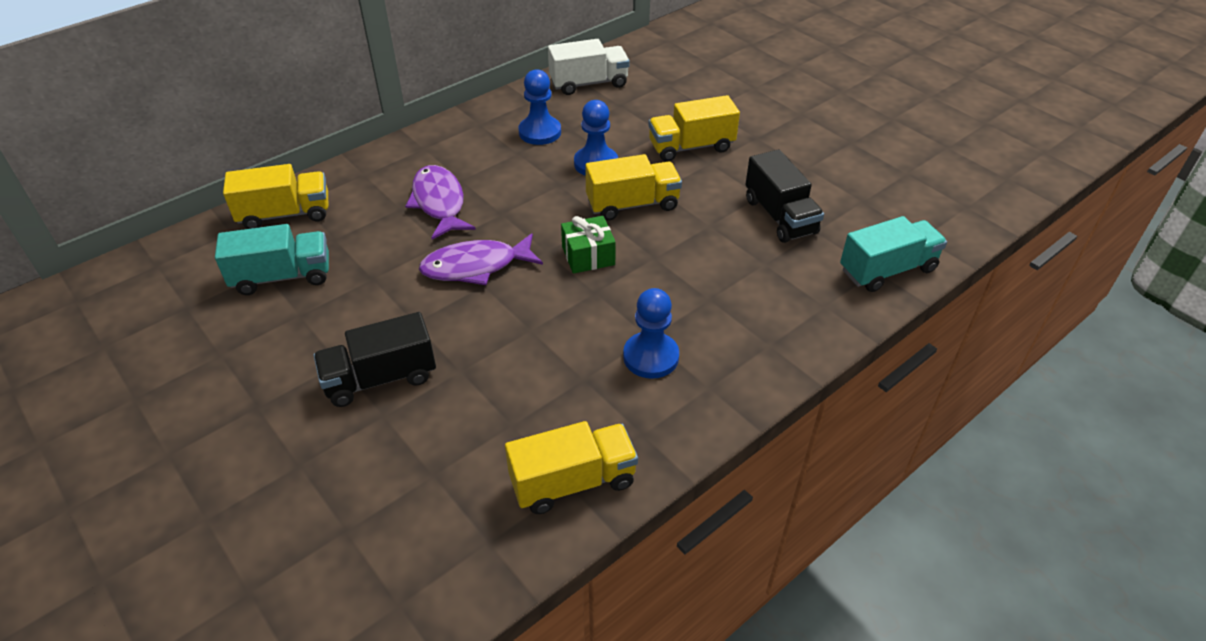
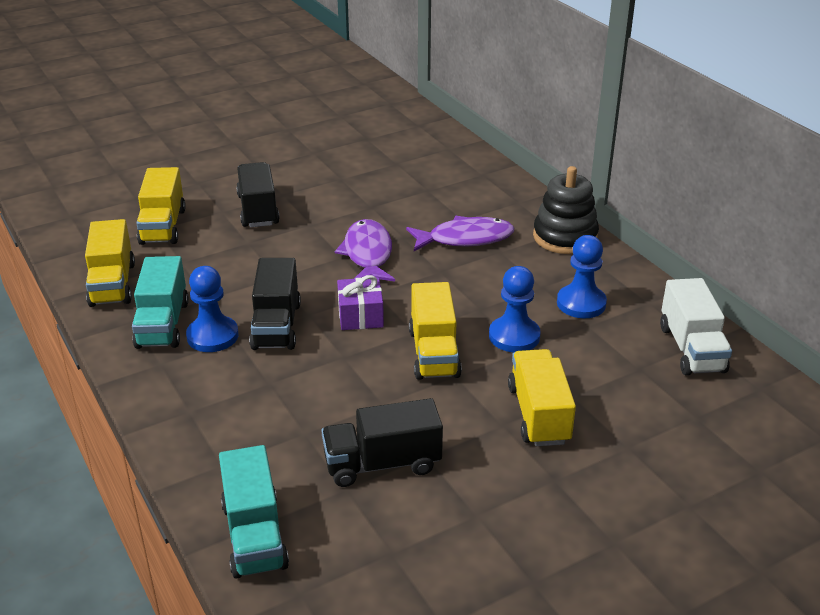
camera: 100 degrees right, 10 degrees down
turquoise truck [215,224,329,295] -> turquoise truck moved to [132,256,189,349]
yellow truck [223,164,328,229] -> yellow truck moved to [136,167,186,245]
green gift [561,216,616,274] -> purple gift [337,275,384,330]
none -> black truck [249,258,301,350]
none -> black stacking toy [533,166,599,254]

